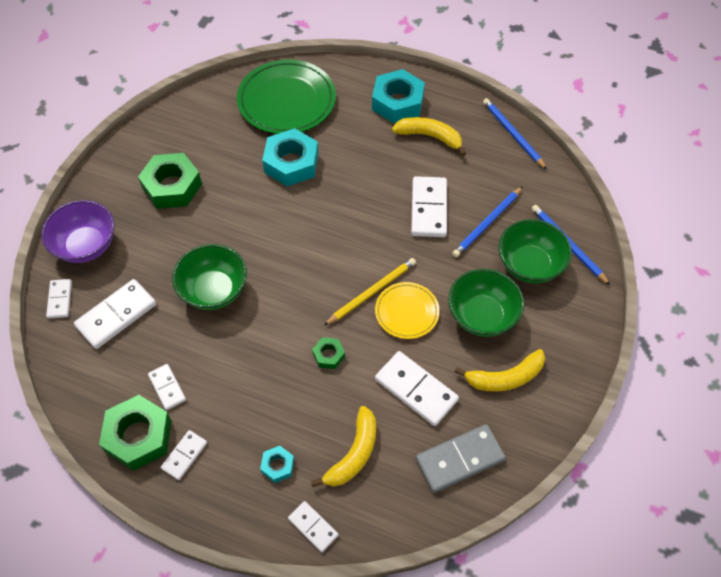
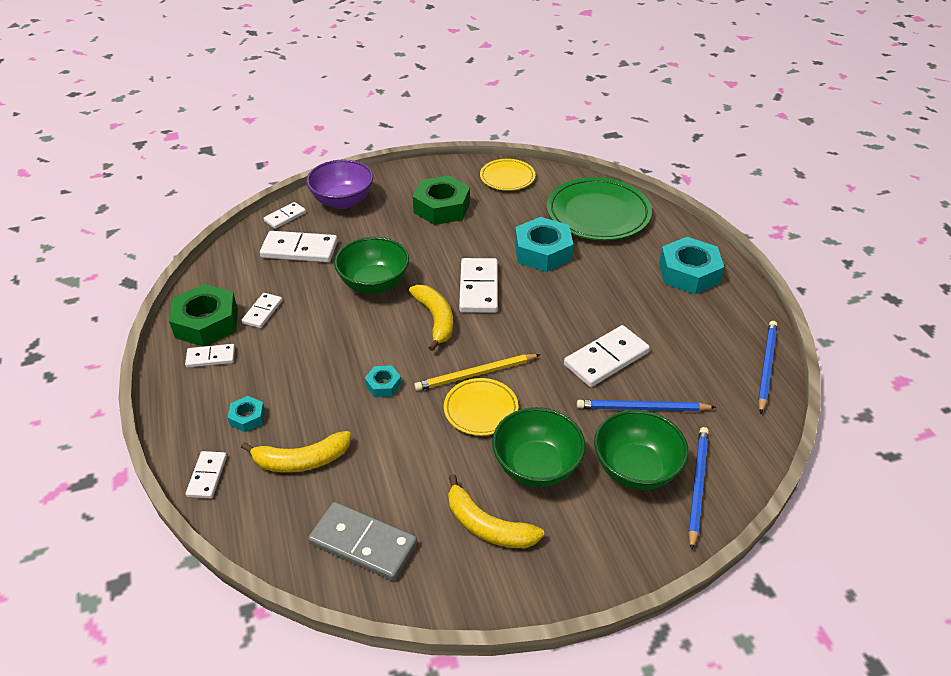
camera: 50 degrees right, 15 degrees down
green nut [312,337,345,369] -> turquoise nut [365,365,402,397]
yellow pencil [324,258,416,326] -> yellow pencil turned 150 degrees clockwise [414,354,541,391]
white domino [375,351,459,426] -> white domino moved to [459,258,498,313]
yellow banana [392,117,466,156] -> yellow banana moved to [409,285,453,351]
none -> yellow plate [480,159,535,191]

